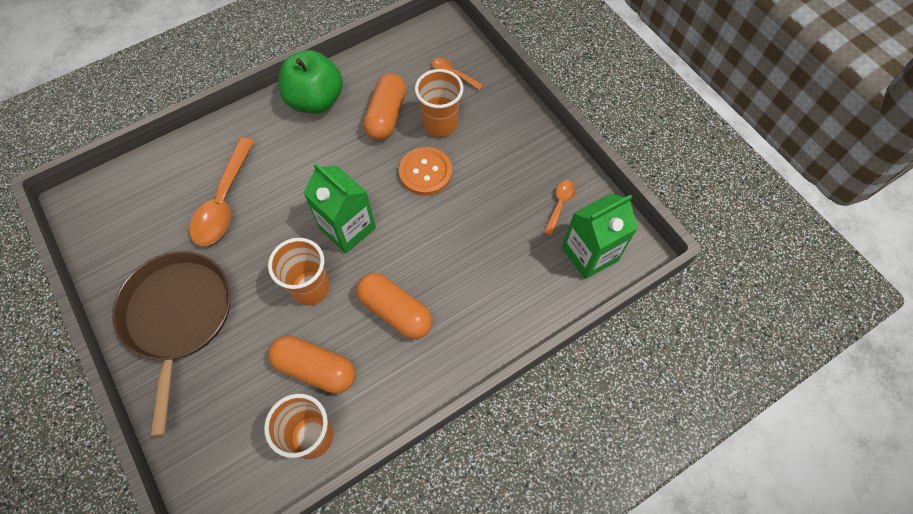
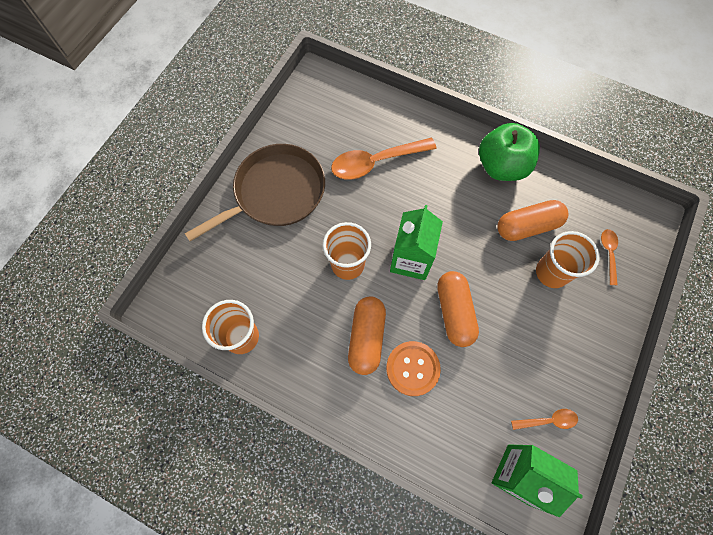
camera: 60 degrees right, 5 degrees up
orange capsule [268,335,356,394] -> orange capsule moved to [437,271,479,347]
orange button [399,147,452,196] -> orange button moved to [386,341,441,396]

